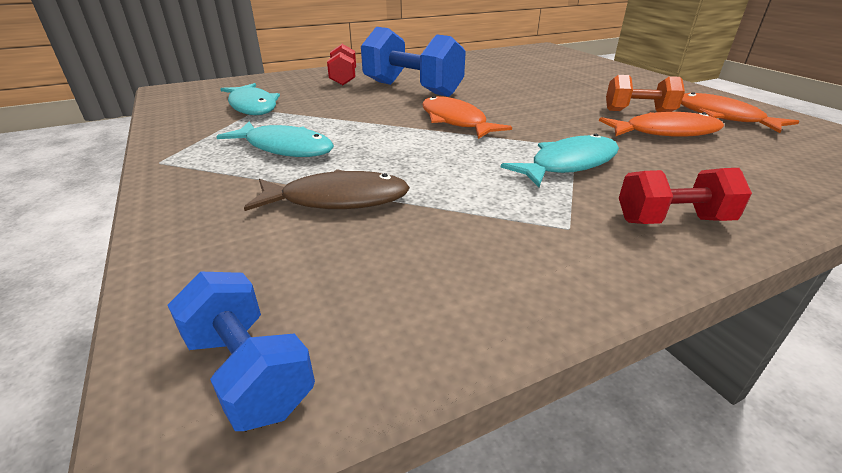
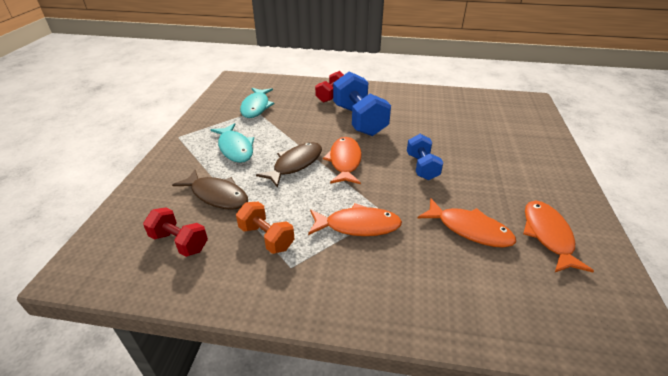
camera: 35 degrees right, 5 degrees up
blue dumbbell [168,272,315,431] -> blue dumbbell moved to [407,134,443,180]
turquoise fish [501,134,619,187] -> orange fish [308,203,402,236]
orange dumbbell [606,75,685,112] -> orange dumbbell moved to [236,202,294,254]
red dumbbell [619,168,752,224] -> red dumbbell moved to [143,207,208,257]
none -> brown fish [256,142,322,188]

